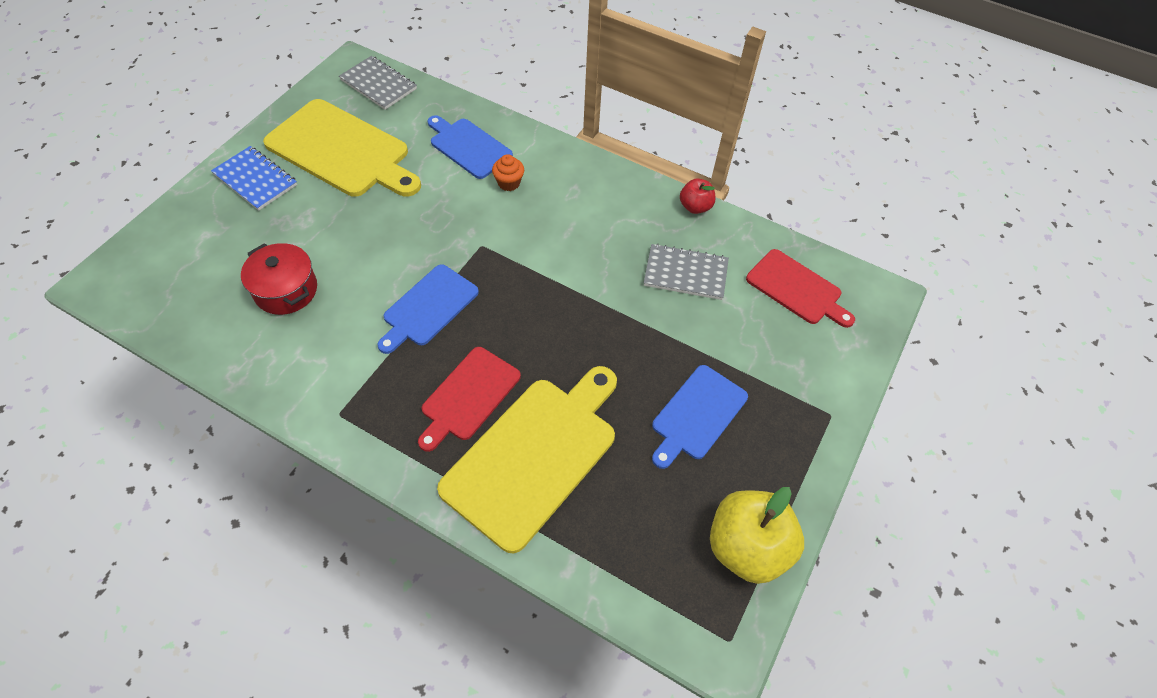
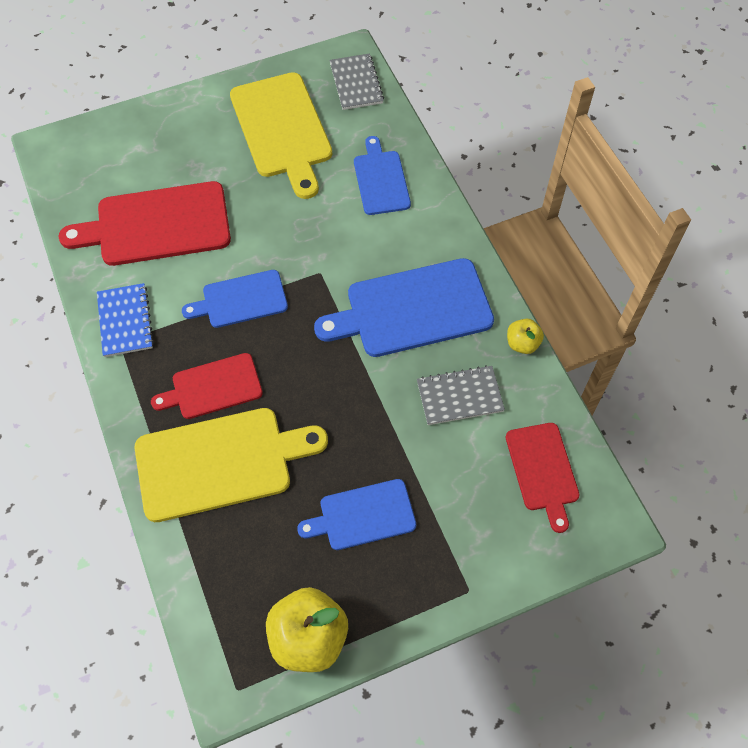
camera: 40 degrees right, 5 degrees up
blue notebook [211,146,297,211] -> blue notebook moved to [97,283,154,357]
red pot [241,243,317,315] -> red cutting board [58,181,231,266]
orange cupcake [492,154,524,191] -> none
grey notebook [644,244,729,300] -> grey notebook turned 60 degrees counterclockwise [417,365,505,425]
red apple [680,178,716,214] -> yellow apple [507,319,544,354]
none -> blue cutting board [314,258,494,357]

